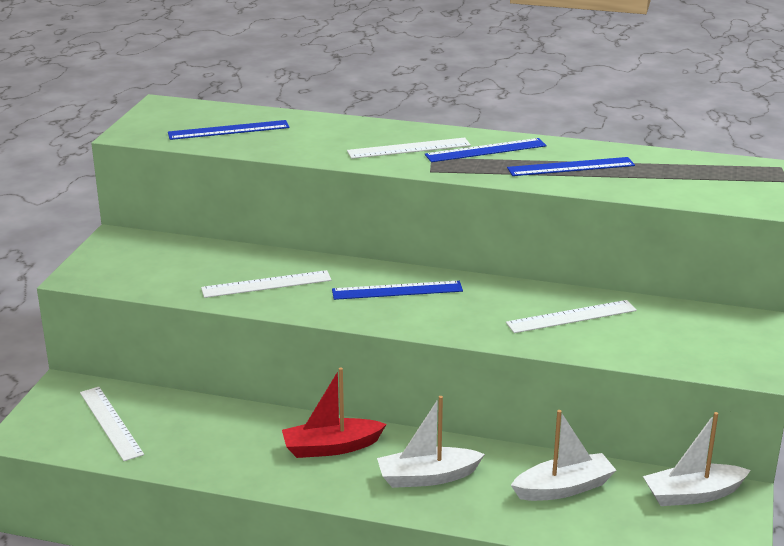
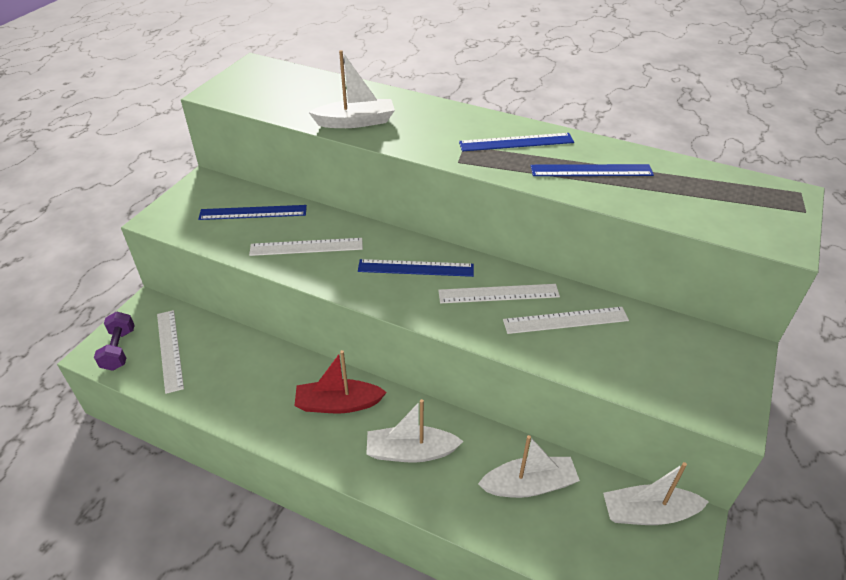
camera: 10 degrees right, 15 degrees up
blue ruler [168,120,289,140] -> blue ruler moved to [198,205,307,220]
white ruler [347,138,471,159] -> white ruler moved to [438,284,560,303]
none -> purple dumbbell [94,312,135,371]
none -> white boat [309,50,395,128]

